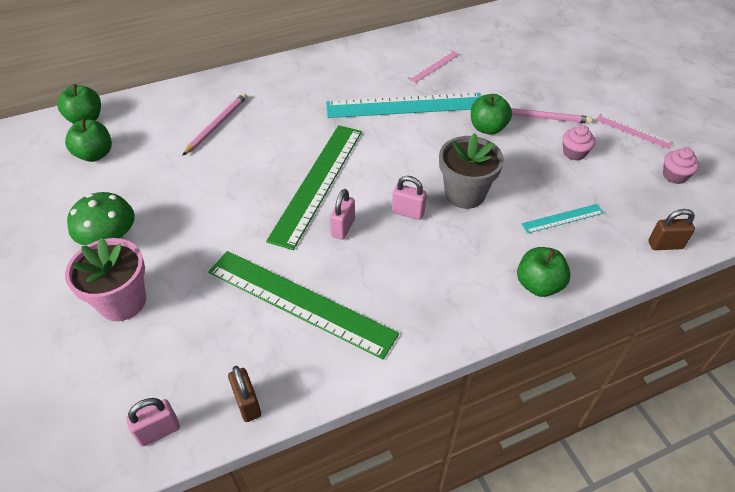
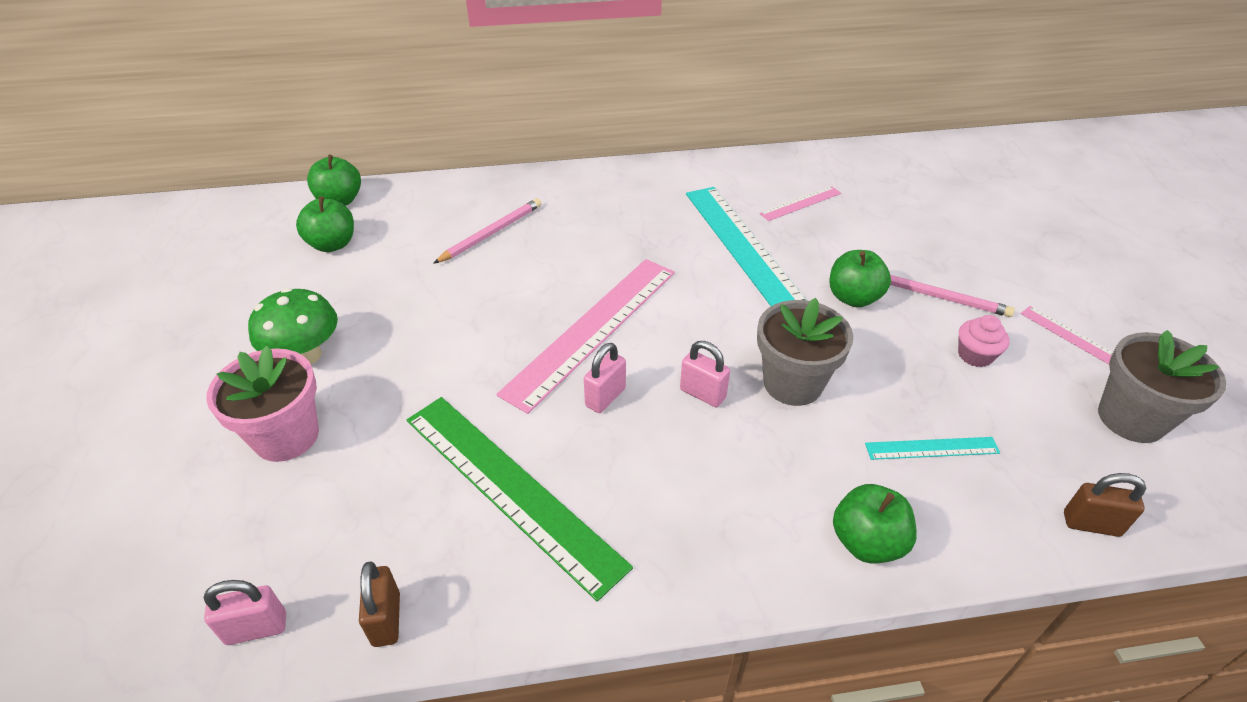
camera: 15 degrees right, 5 degrees down
green ruler [266,125,362,250] -> pink ruler [496,259,675,414]
turquoise ruler [326,93,481,118] -> turquoise ruler turned 60 degrees clockwise [686,187,806,306]
pink cupcake [663,147,699,184] -> grey flower pot [1098,330,1226,443]

